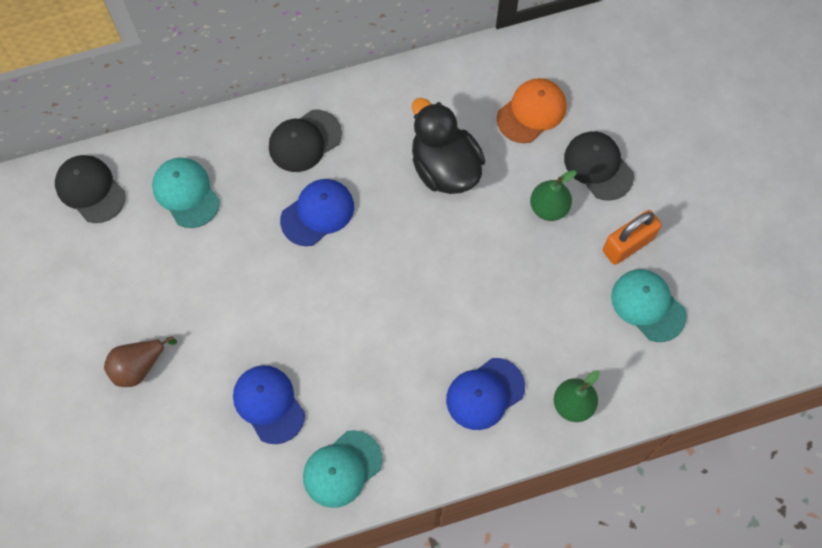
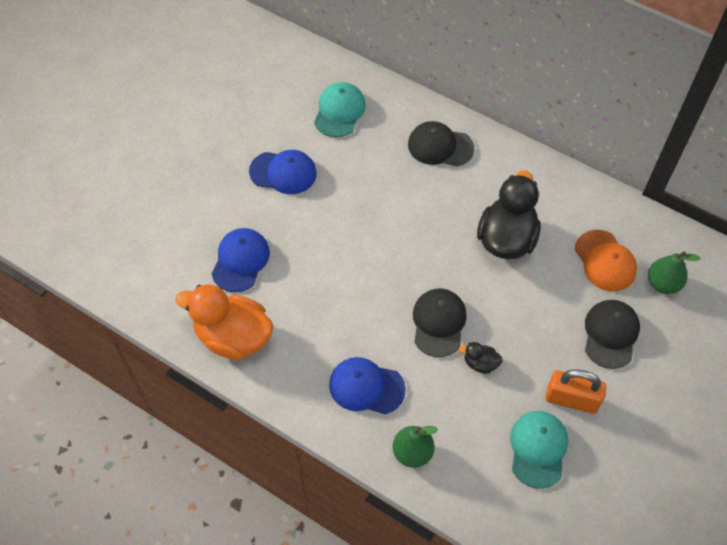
camera: 50 degrees right, 10 degrees down
black cap [55,155,126,223] -> black cap moved to [413,289,467,357]
brown pear [104,336,177,387] -> none
blue cap [280,179,354,246] -> blue cap moved to [249,150,317,194]
turquoise cap [303,430,382,508] -> orange duck [175,284,273,360]
orange cap [497,78,567,143] -> orange cap turned 60 degrees clockwise [575,230,637,291]
green pear [530,170,577,221] -> green pear moved to [648,251,701,294]
none -> black duck [459,342,503,374]

